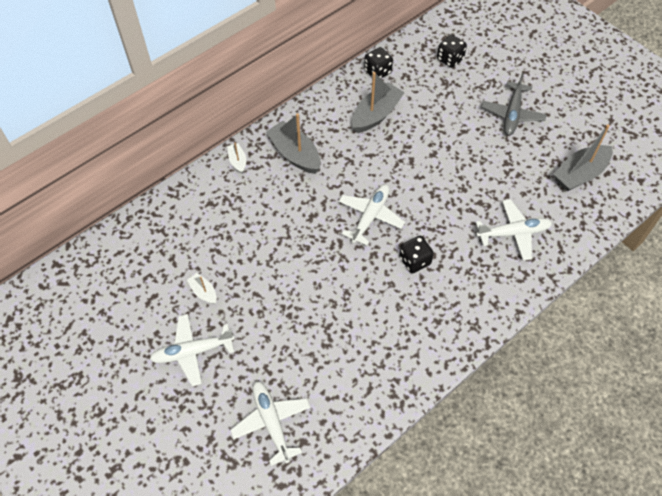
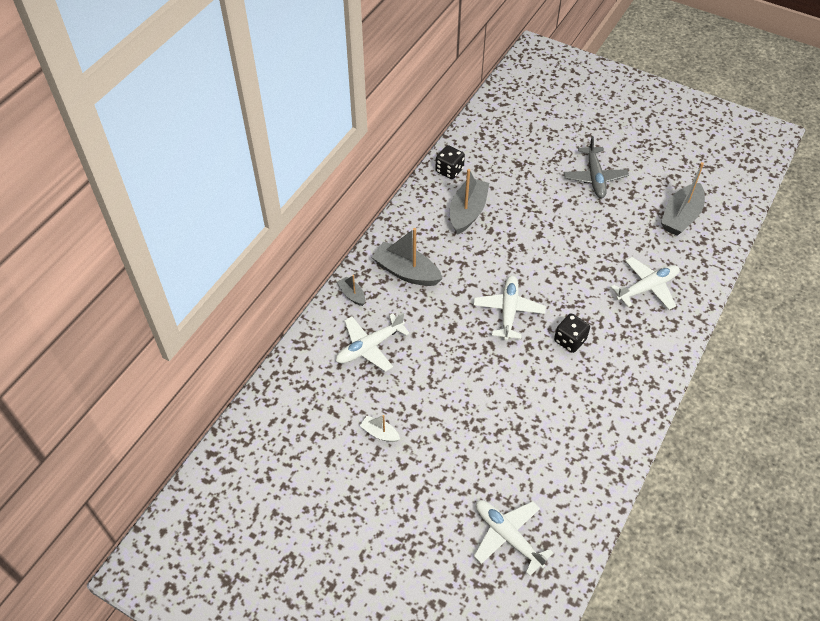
camera: 20 degrees left, 5 degrees down
white plane [150,314,235,386] -> white plane moved to [336,312,410,372]
white boat [227,142,246,173] -> grey boat [337,275,365,306]
black dice [437,35,467,68] -> none

